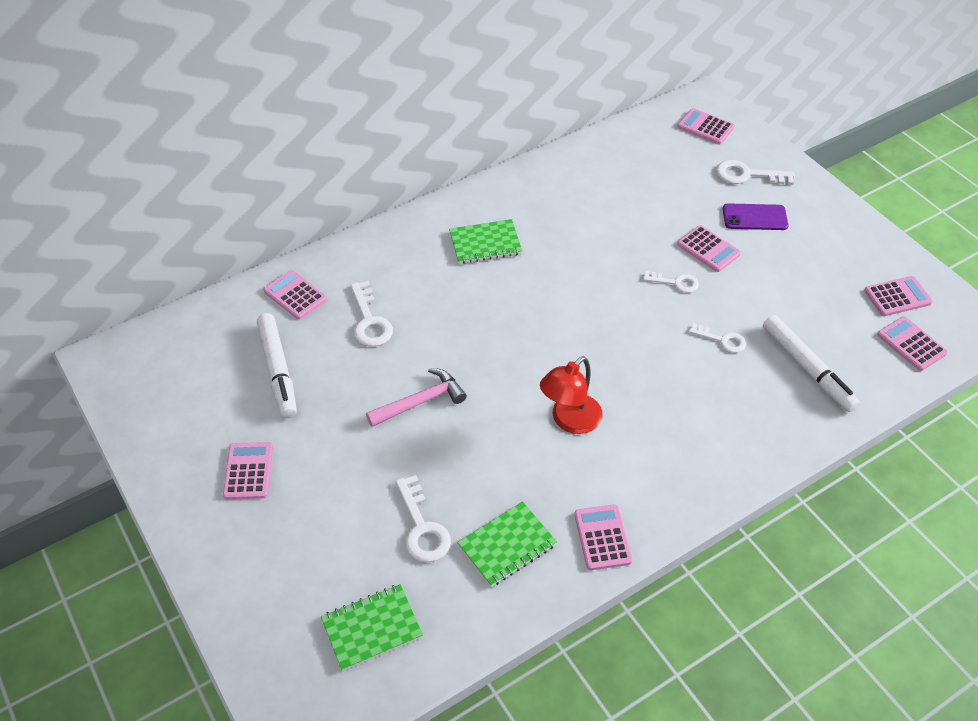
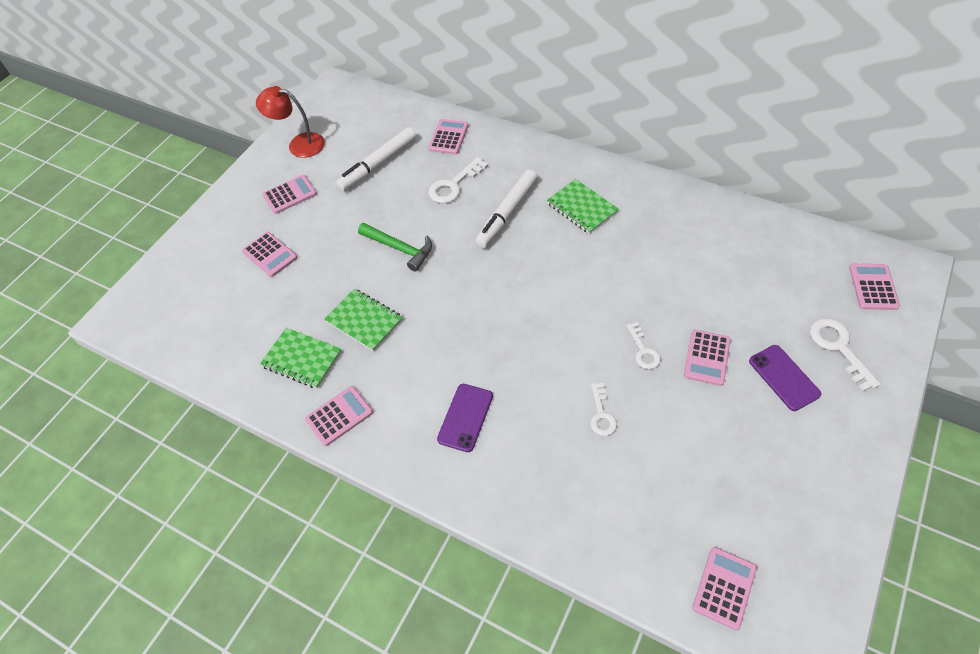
camera: 65 degrees right, 5 degrees up
green notebook [321,584,423,671] -> green notebook moved to [324,288,403,351]
pink hammer [366,368,467,427] -> green hammer [358,223,432,272]
white key [396,475,451,562] -> none
red lamp [540,356,603,434] -> red lamp moved to [256,86,325,158]
white marker [763,315,860,412] -> white marker moved to [475,169,538,248]
pink calculator [864,276,933,316] -> pink calculator moved to [242,232,297,277]
none -> purple phone [437,384,493,452]

